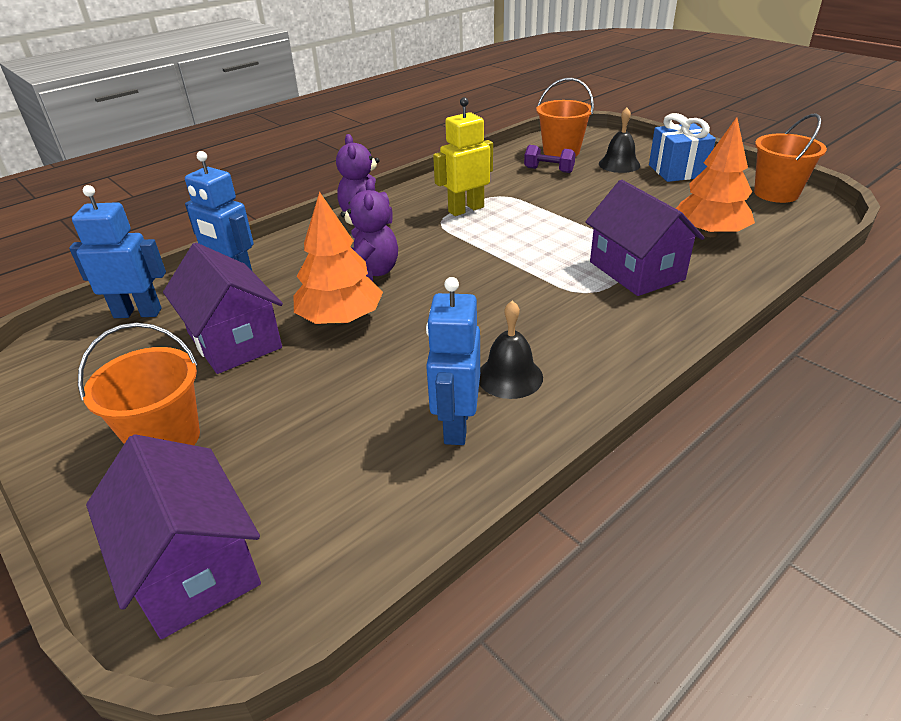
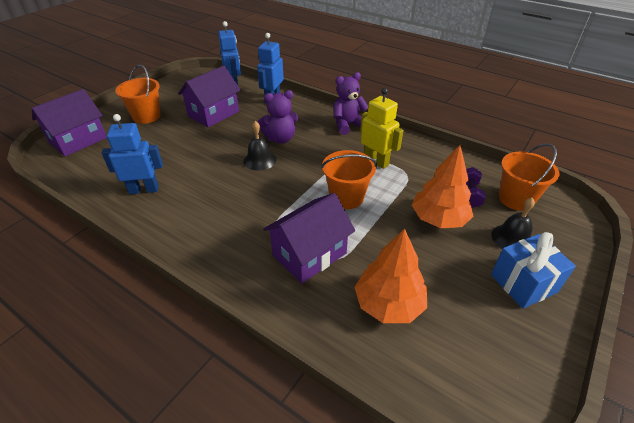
camera: 75 degrees right, 5 degrees up
orange tree [294,192,383,324] -> orange tree moved to [412,145,474,228]
black bell [479,301,543,399] -> black bell moved to [243,121,276,171]
orange bucket [754,113,827,203] -> orange bucket moved to [321,150,377,209]

